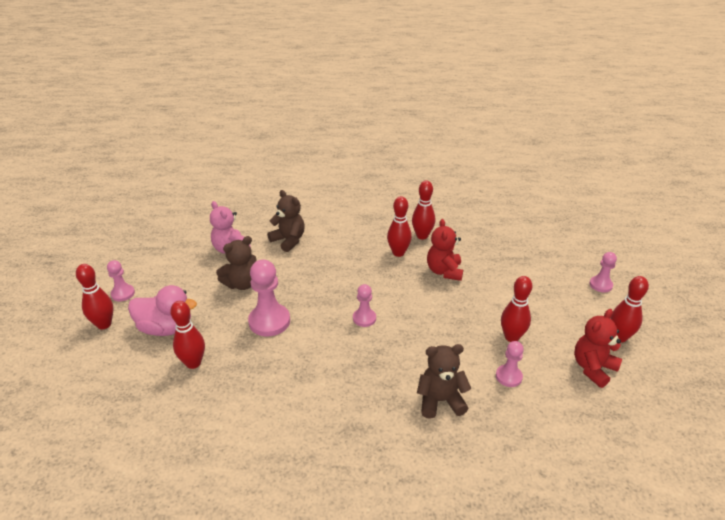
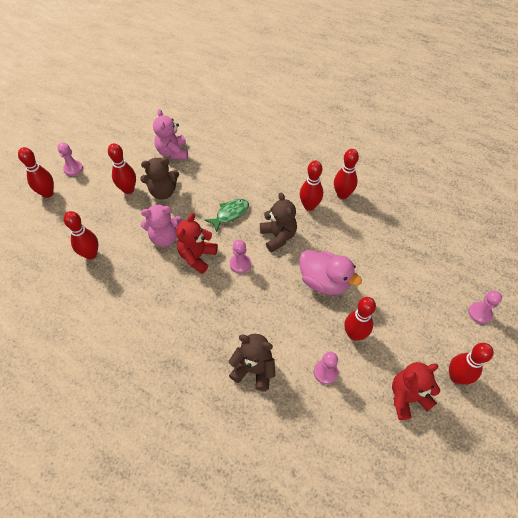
camera: 25 degrees right, 20 degrees up
pink duck [128,285,197,336] -> pink duck moved to [299,250,362,295]
pink pawn [248,260,290,336] -> pink teddy bear [141,204,182,247]
brown teddy bear [267,190,305,252] -> brown teddy bear moved to [260,193,297,252]
red teddy bear [427,219,463,281] -> red teddy bear moved to [176,213,218,274]
none -> red bowling pin [108,143,136,194]
none -> green fish [205,199,249,232]

